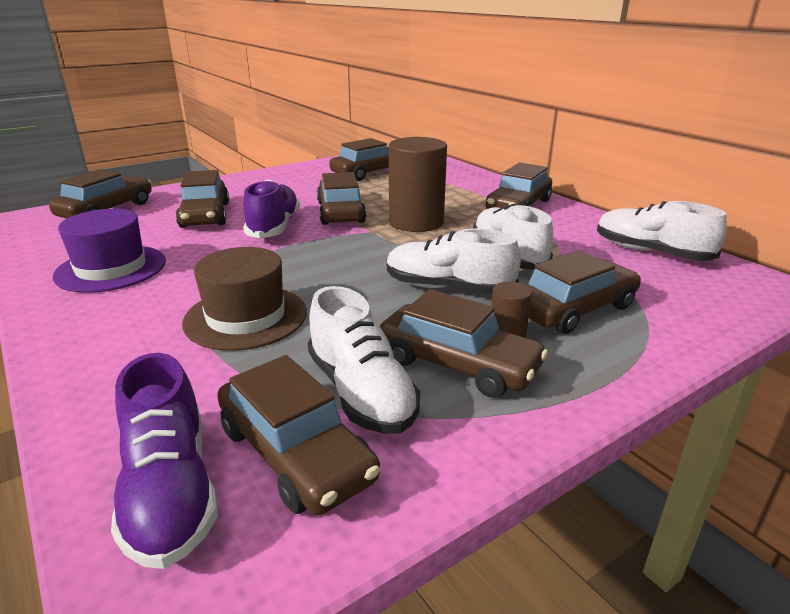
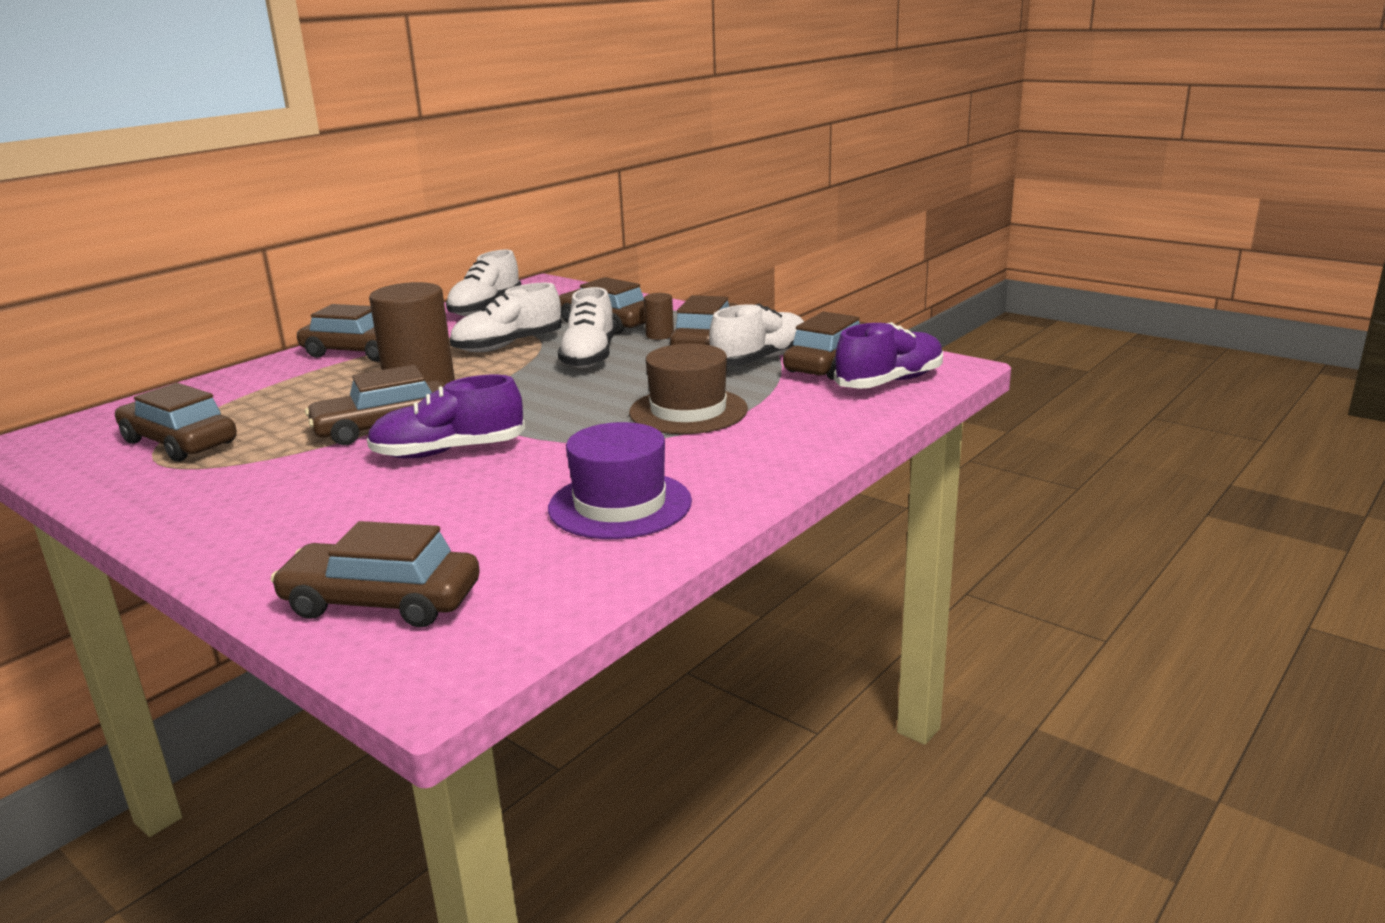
camera: 105 degrees left, 5 degrees down
brown car [176,170,229,228] -> none

